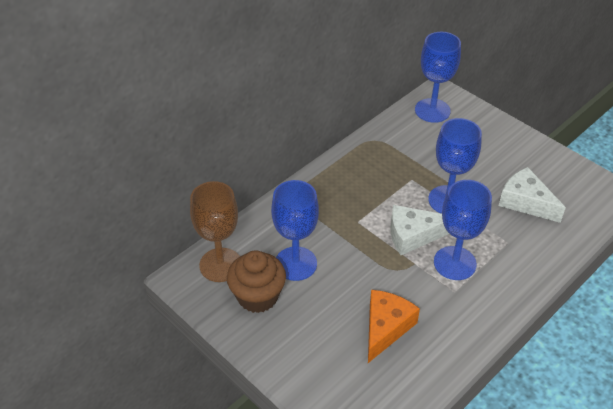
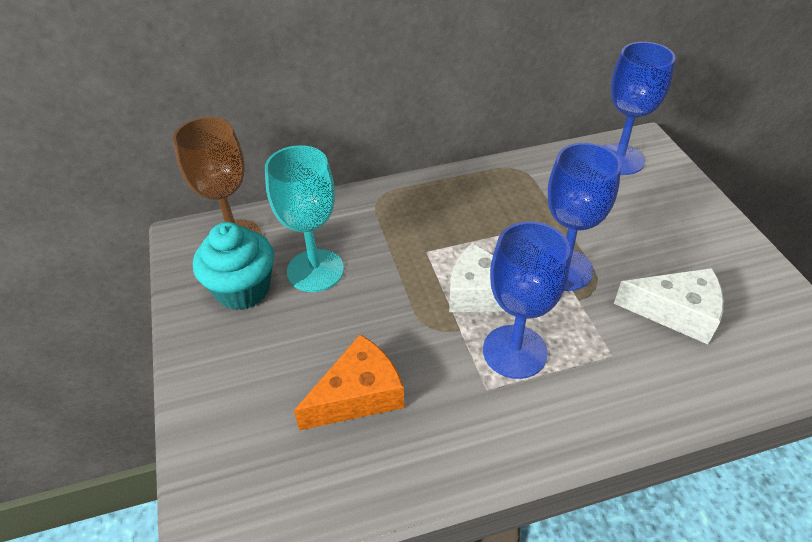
camera: 30 degrees right, 0 degrees up
brown cupcake [227,250,286,313] -> turquoise cupcake [193,222,274,310]
blue goblet [271,180,319,281] -> turquoise goblet [265,145,344,292]
white cheese [499,167,566,223] -> white cheese turned 120 degrees clockwise [614,268,724,344]

